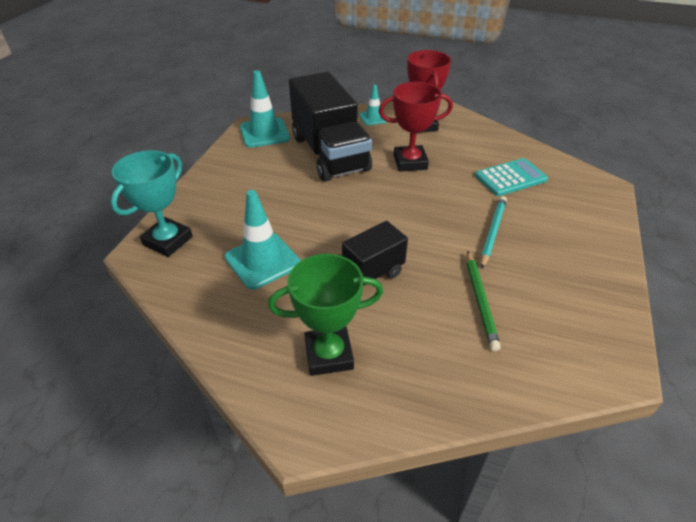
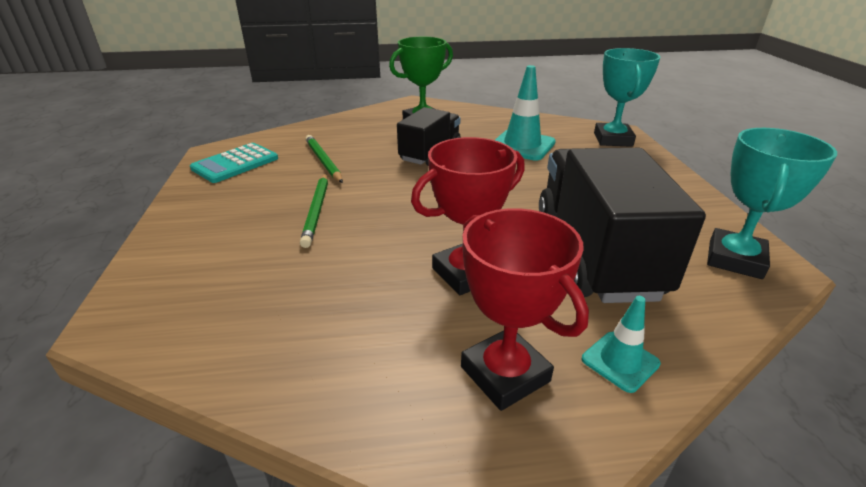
camera: 155 degrees right, 10 degrees down
turquoise traffic cone [240,70,290,148] -> turquoise trophy [707,128,837,279]
black truck [289,72,372,181] -> black truck turned 45 degrees clockwise [539,148,706,303]
turquoise calculator [475,158,548,196] -> turquoise calculator moved to [190,143,278,183]
turquoise pencil [481,196,507,269] -> green pencil [300,174,328,248]

